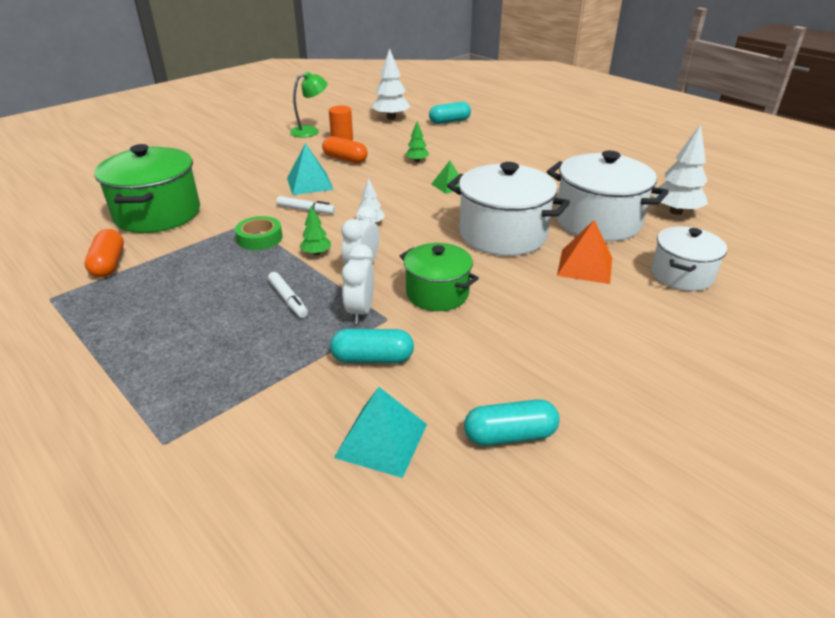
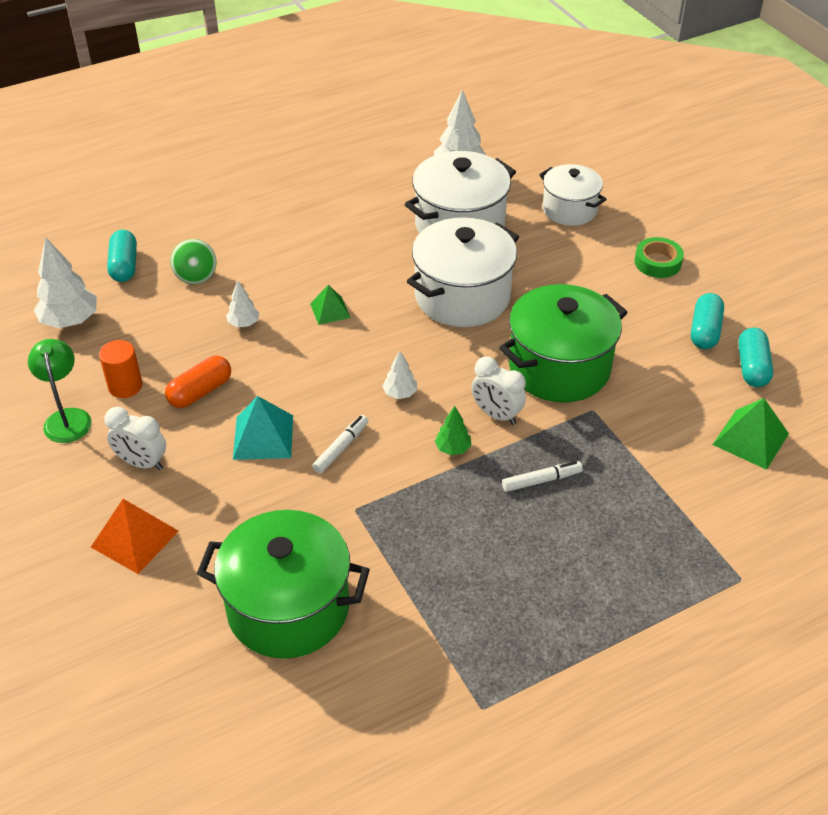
camera: 75 degrees left, 10 degrees up
orange capsule [85,229,124,278] -> none
green tape [235,216,282,250] -> green tape moved to [634,237,684,278]
turquoise capsule [330,329,414,363] -> turquoise capsule moved to [691,293,724,349]
turquoise pyramid [334,387,427,478] -> green pyramid [712,398,789,470]
white clock [342,244,374,324] -> white clock moved to [104,407,166,470]
green pot [400,243,479,311] -> green pot [499,284,628,403], size x1.61
green tree [405,121,429,162] -> white tree [226,280,259,327]
orange pyramid [557,220,612,284] -> orange pyramid moved to [91,499,178,574]
none -> green spinning top [170,239,217,284]

